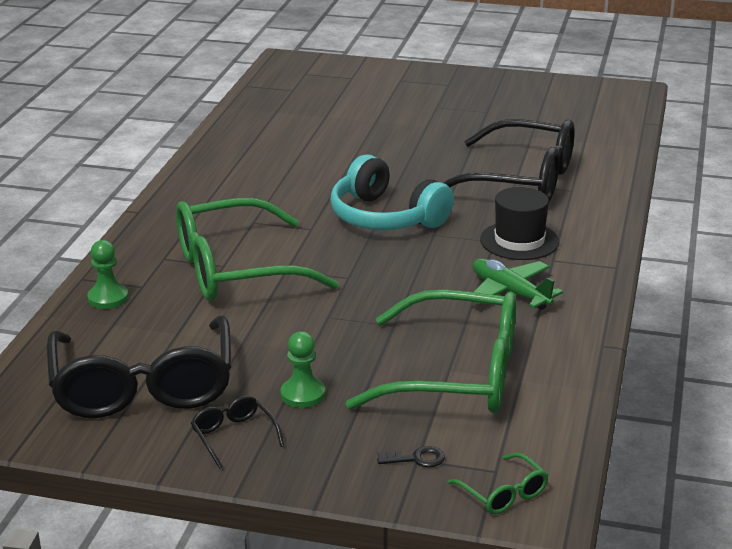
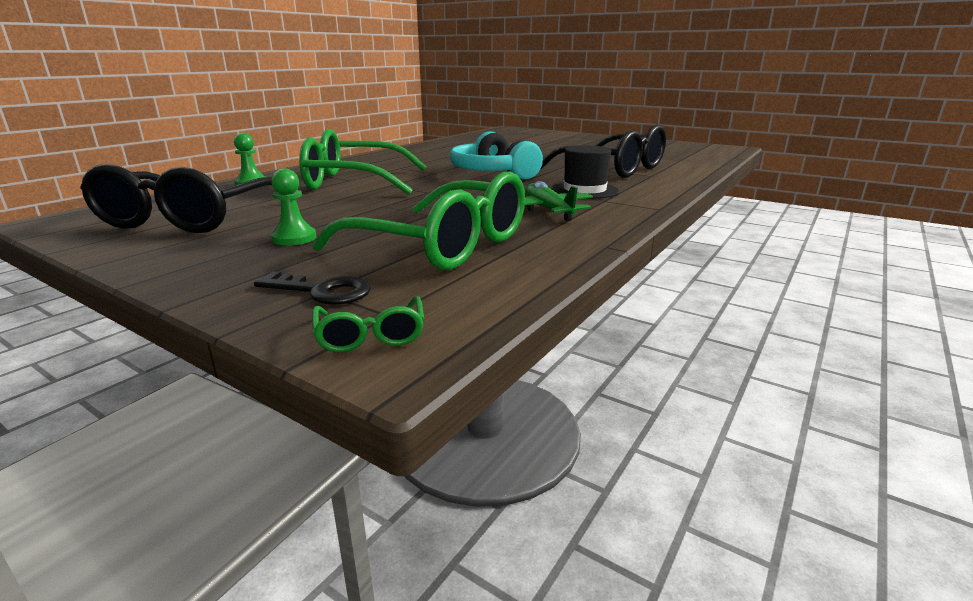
camera: 20 degrees right, 5 degrees down
black glasses [191,395,284,469] -> none
black key [377,446,445,467] -> black key [254,271,371,305], size x1.58

